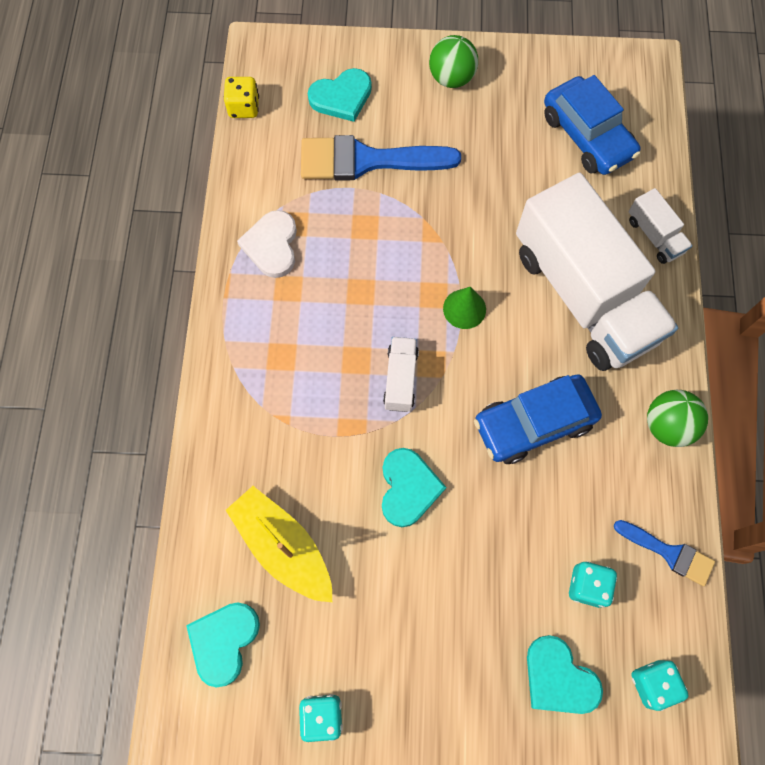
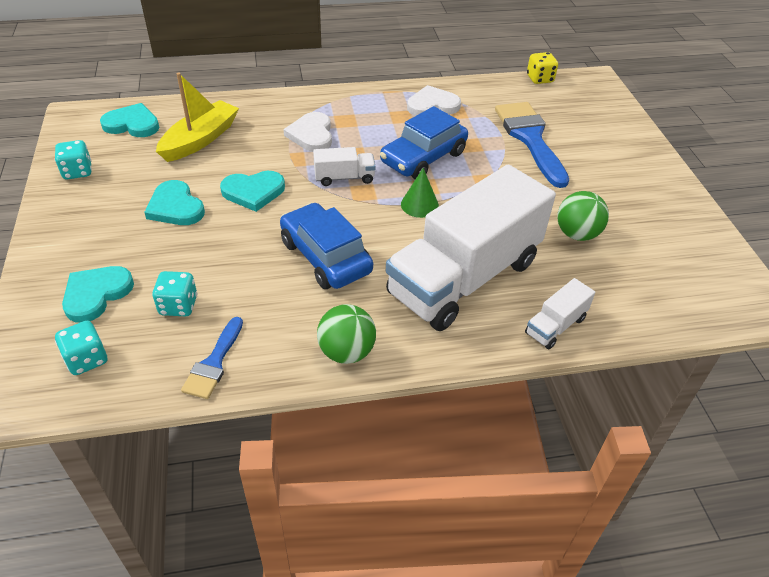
camera: 75 degrees right, 25 degrees down
turquoise heart [308,68,372,122] -> turquoise heart moved to [144,180,205,225]
green ball [429,35,478,88] -> green ball moved to [557,191,609,241]
blue car [544,75,641,175] -> blue car moved to [380,106,468,179]
none -> white heart [283,112,332,152]

